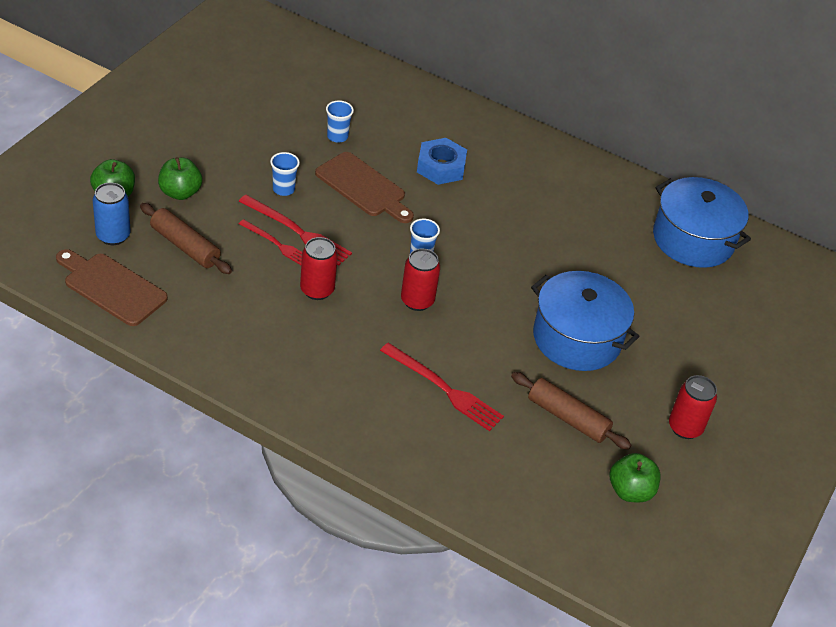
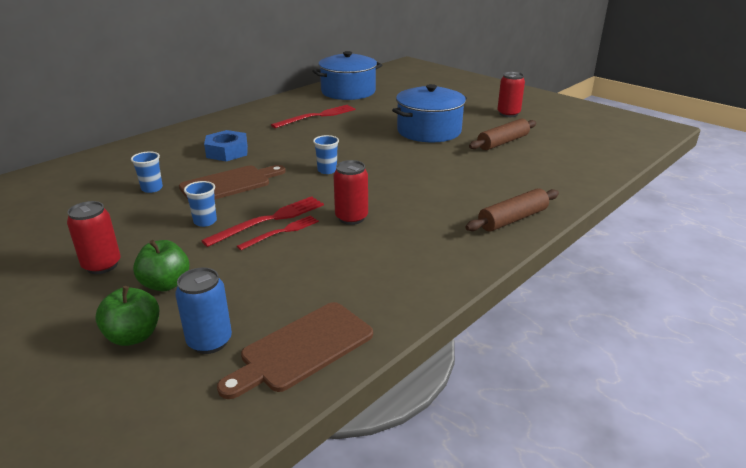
camera: 70 degrees left, 15 degrees down
brown rolling pin [140,203,232,274] -> brown rolling pin moved to [465,188,559,232]
red fork [380,343,504,431] -> red fork moved to [271,105,356,128]
red can [401,248,440,311] -> red can moved to [67,201,121,274]
green apple [610,453,661,502] -> none

